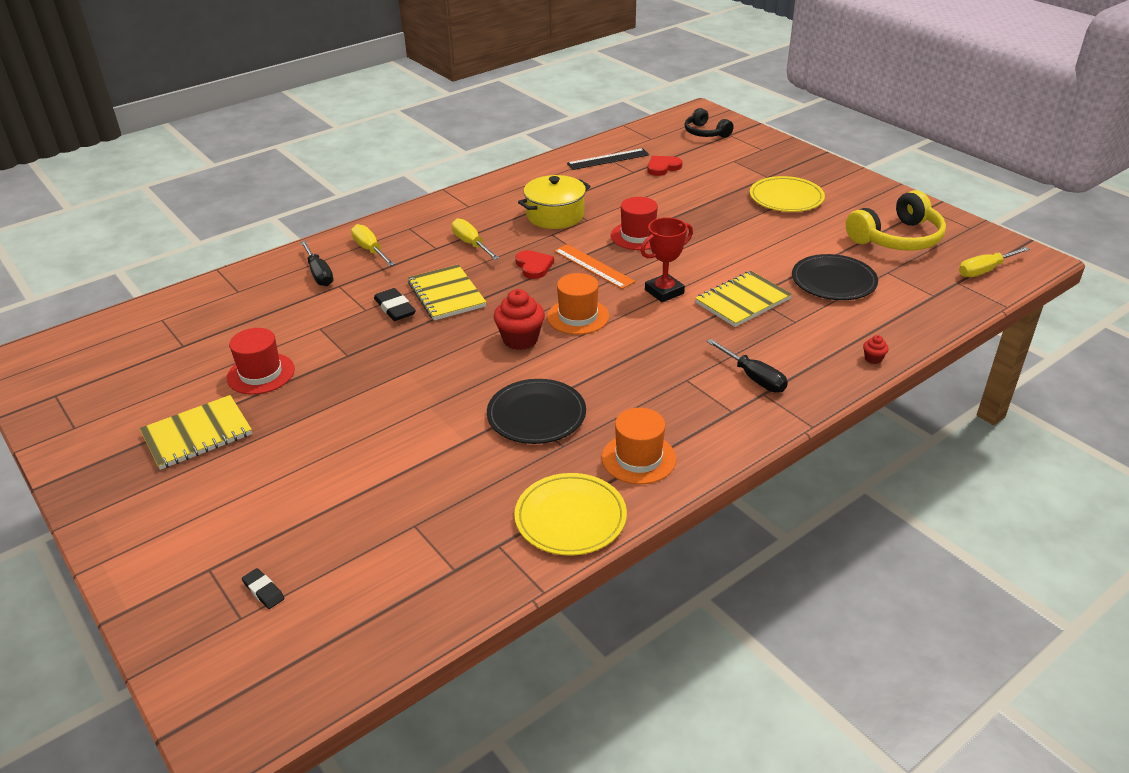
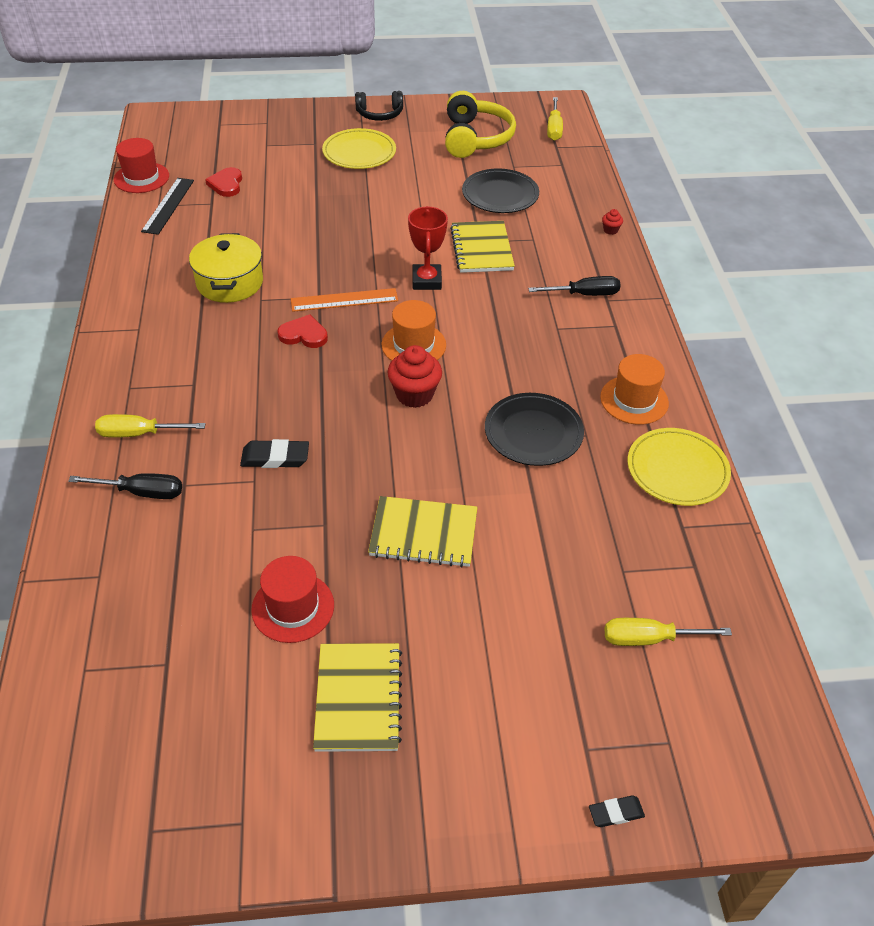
camera: 60 degrees left, 10 degrees up
black eraser [242,568,285,609] -> black eraser moved to [589,795,645,827]
yellow notebook [408,264,486,321] -> yellow notebook moved to [368,496,477,567]
yellow screwdriver [452,218,499,260] -> yellow screwdriver moved to [605,618,732,646]
red hat [611,197,658,250] -> red hat moved to [114,138,169,193]
black headphones [684,108,734,138] -> black headphones moved to [355,91,403,121]

